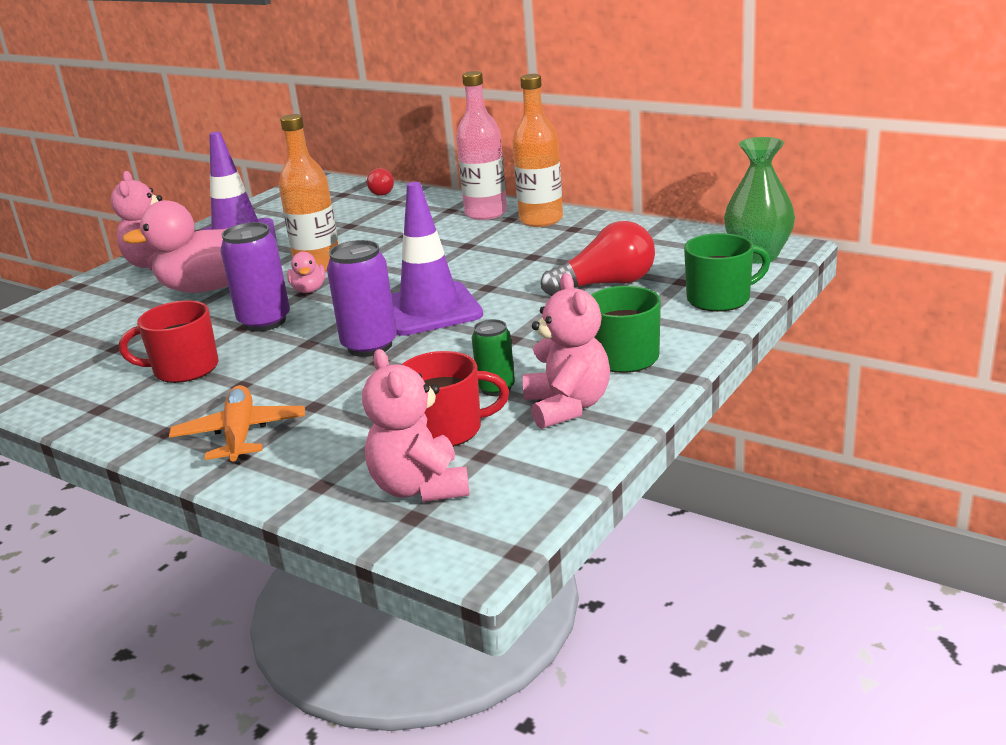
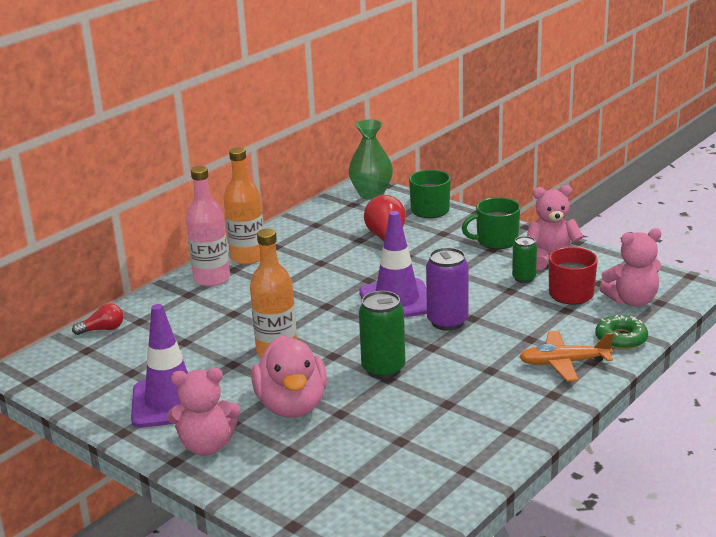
camera: 85 degrees left, 0 degrees up
red mug [119,300,218,383] -> none
purple can [220,222,290,332] -> green can [359,291,405,379]
pink duck [287,252,325,293] -> none
none -> green donut [595,315,648,349]

